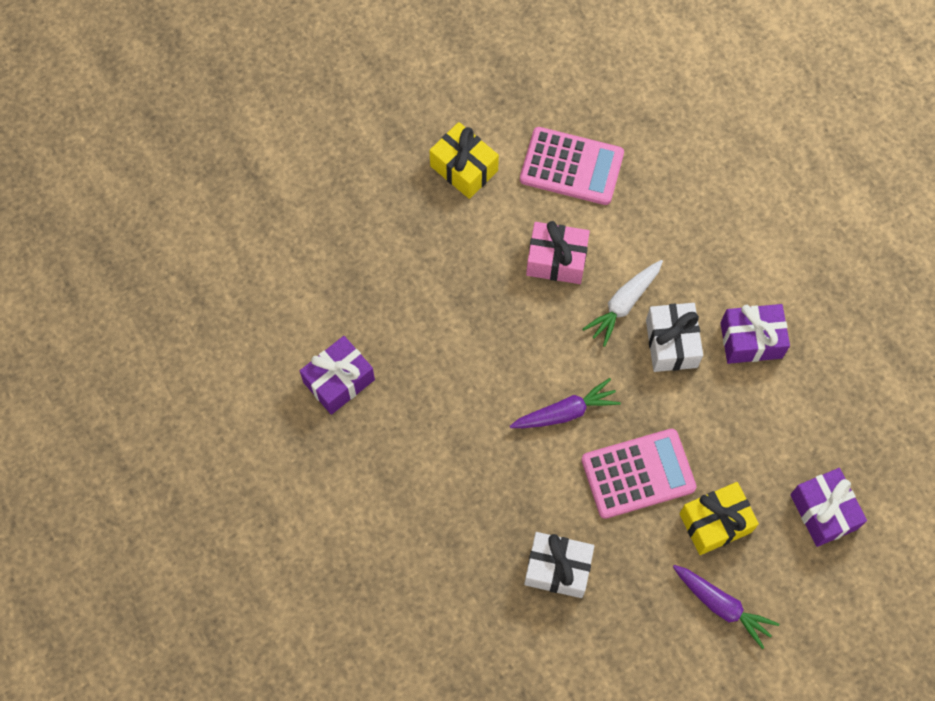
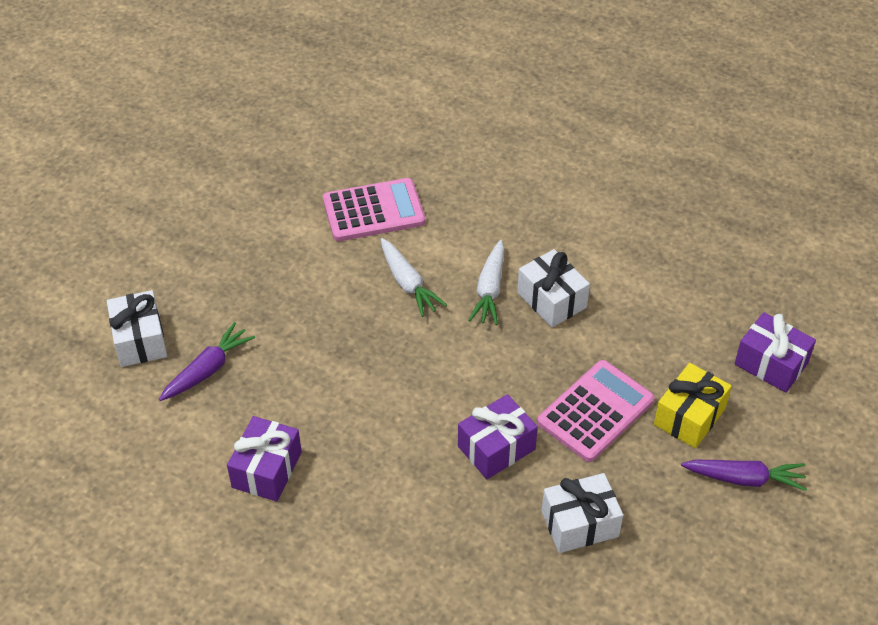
camera: 30 degrees left, 20 degrees down
yellow gift [429,122,499,199] -> none
purple carrot [510,378,621,428] -> purple carrot moved to [159,322,255,401]
pink gift [526,221,590,284] -> white carrot [381,238,447,317]
purple gift [721,304,790,364] -> purple gift moved to [458,394,538,479]
none -> white gift [107,290,167,367]

